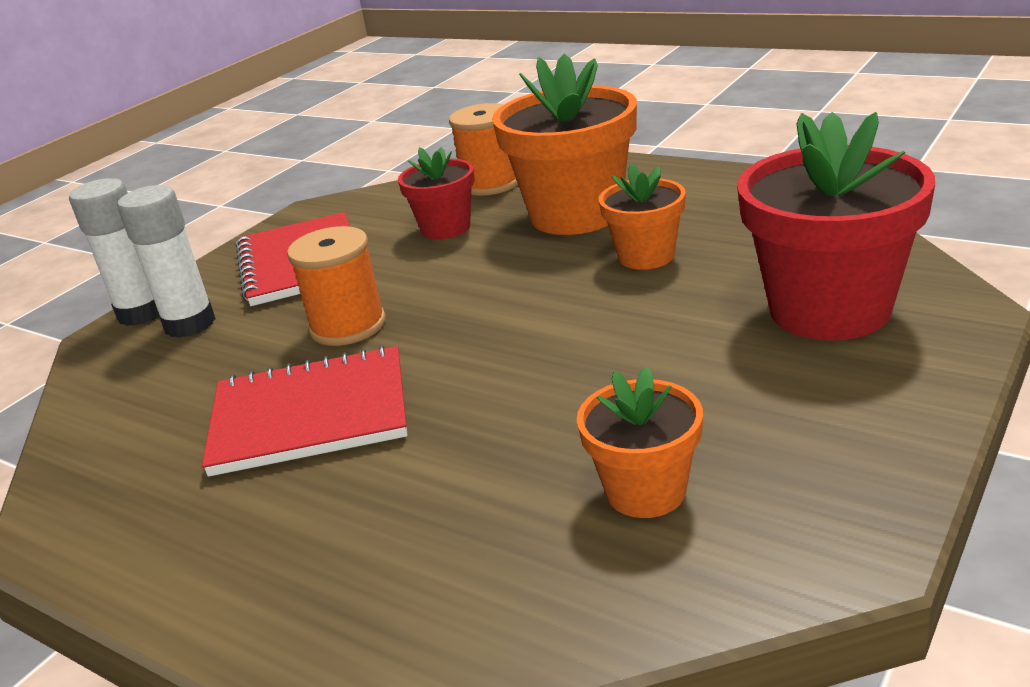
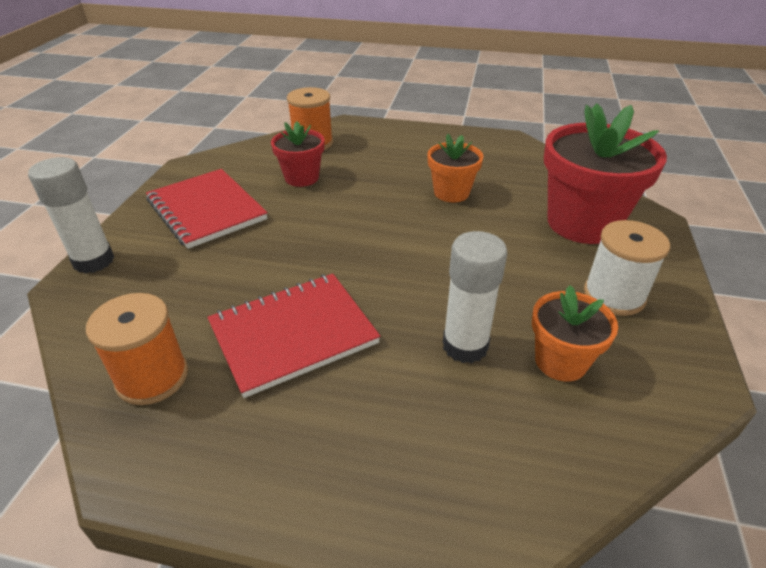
camera: 25 degrees left, 10 degrees up
white glue stick [118,185,216,338] -> white glue stick moved to [443,231,508,363]
orange spool [287,226,386,346] -> orange spool moved to [86,293,188,405]
orange flower pot [492,54,637,235] -> none
none -> white spool [584,220,670,316]

